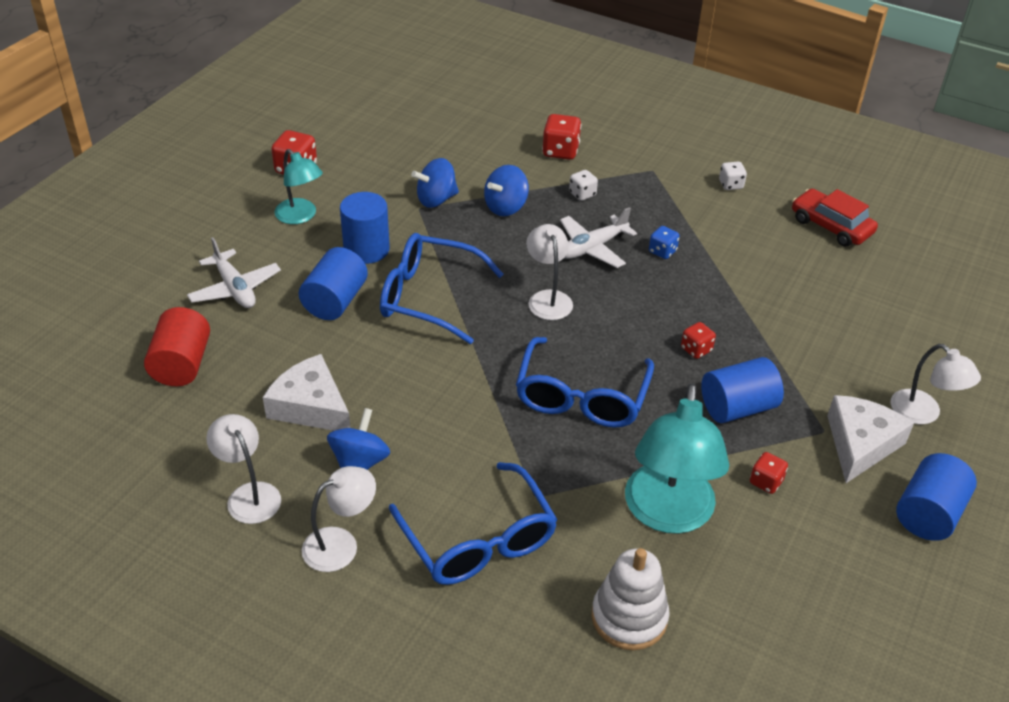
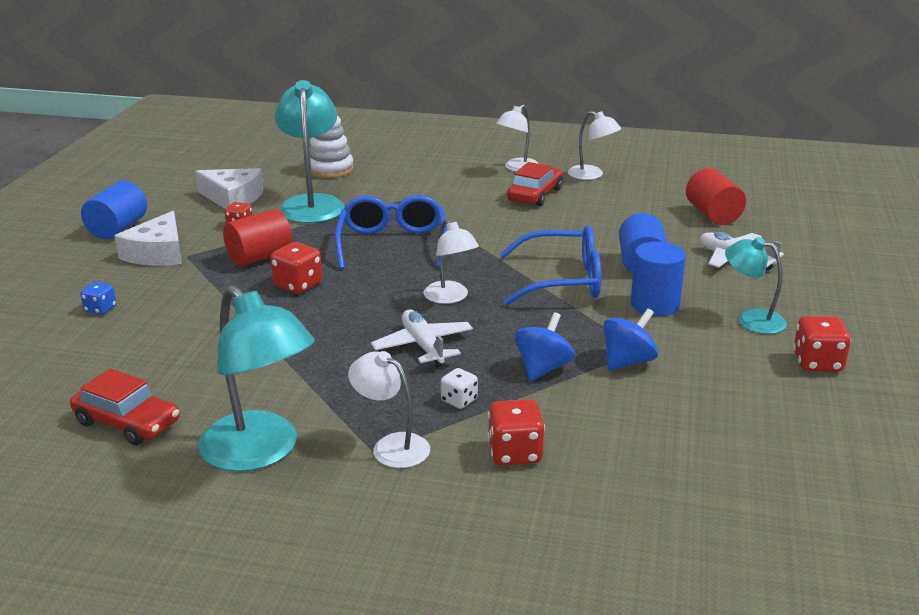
camera: 165 degrees right, 15 degrees down
white cheese [263,354,350,431] -> white cheese moved to [195,168,263,209]
blue spinning top [327,408,390,470] -> red car [507,162,563,206]
blue glasses [389,462,558,585] -> none
white plane [560,207,637,268] -> white plane turned 60 degrees counterclockwise [371,310,473,367]
blue dice [649,226,680,259] -> blue dice moved to [80,282,116,315]
red dice [681,322,716,359] -> red dice [271,242,322,294], size x1.61
blue cylinder [701,357,784,423] -> red cylinder [223,209,293,266]
white dice [719,162,747,190] -> turquoise lamp [198,285,314,472]
white lamp [891,344,981,424] -> white lamp moved to [348,351,430,468]

